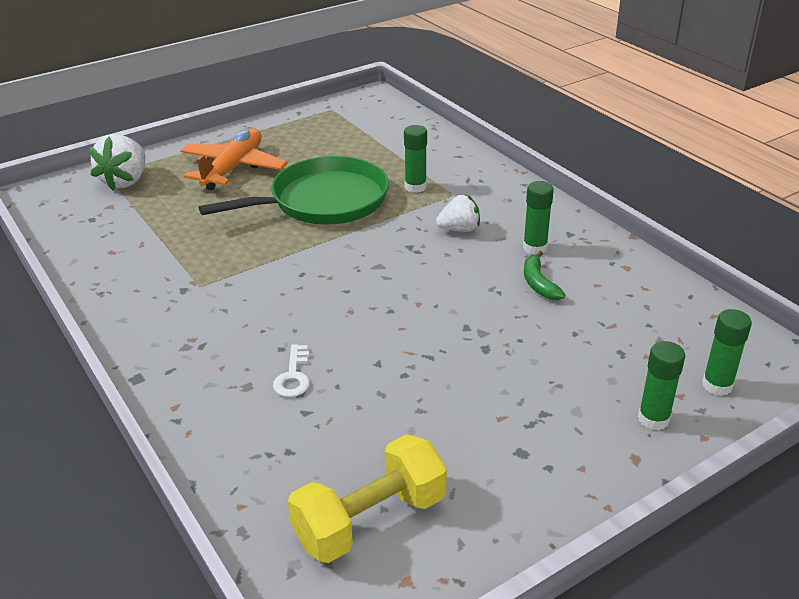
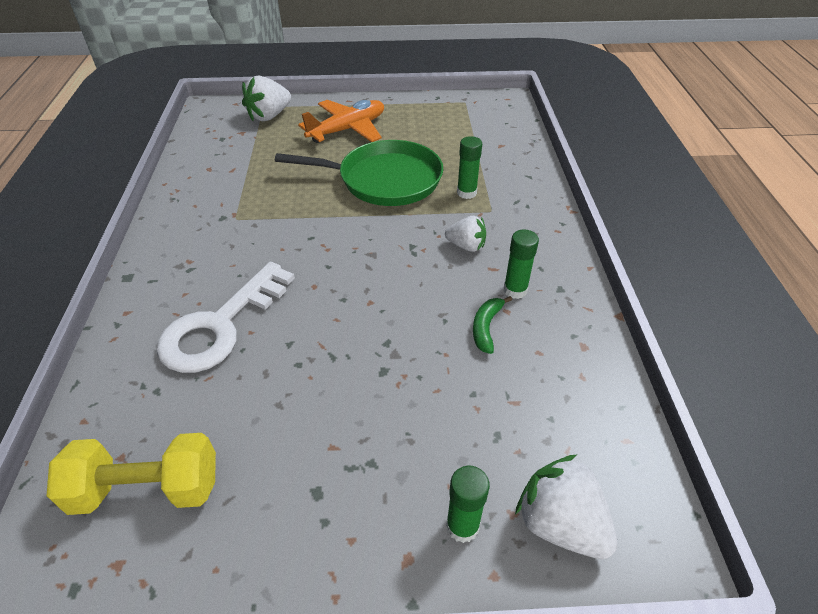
camera: 30 degrees right, 10 degrees up
white key [273,344,310,397] -> white key [157,262,295,373], size x2.37
green glue stick [702,309,752,396] -> white strawberry [515,455,617,559]

